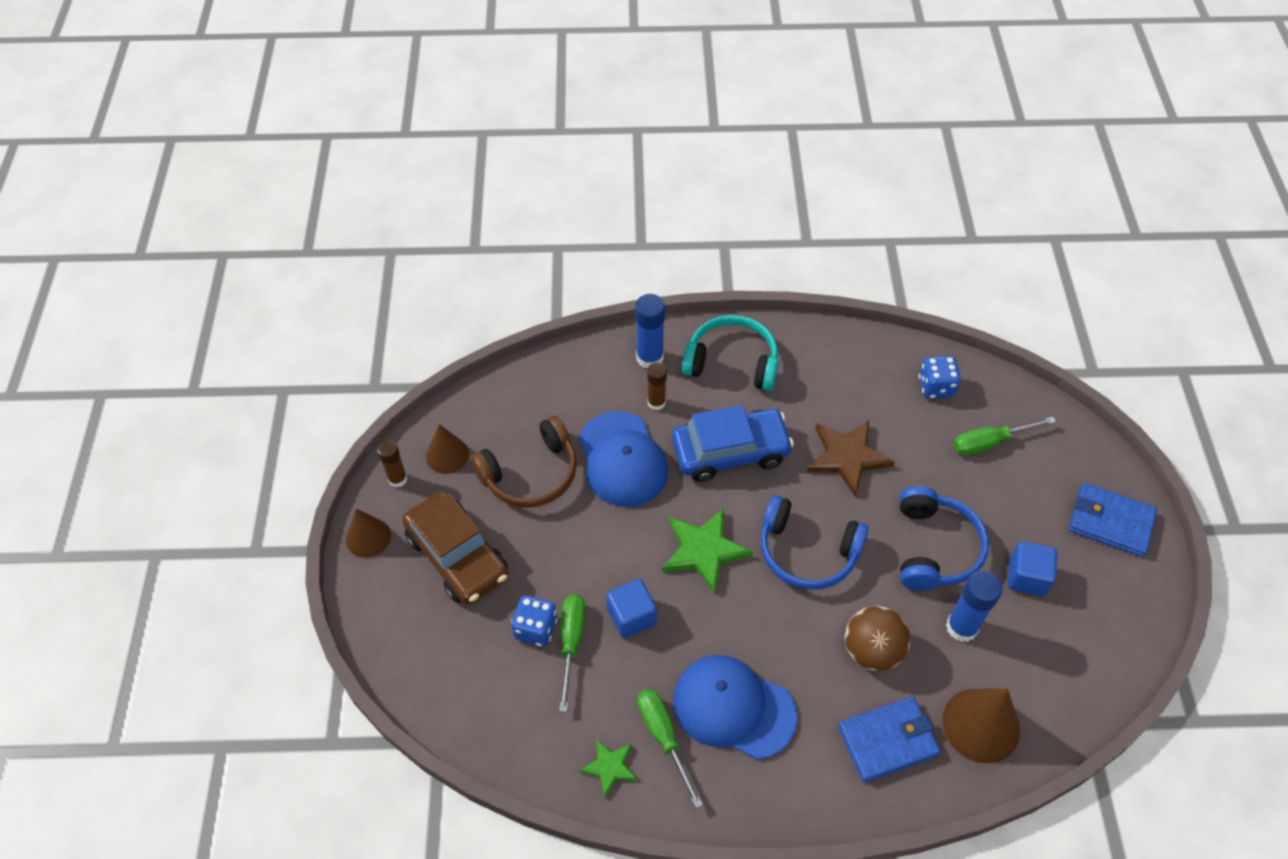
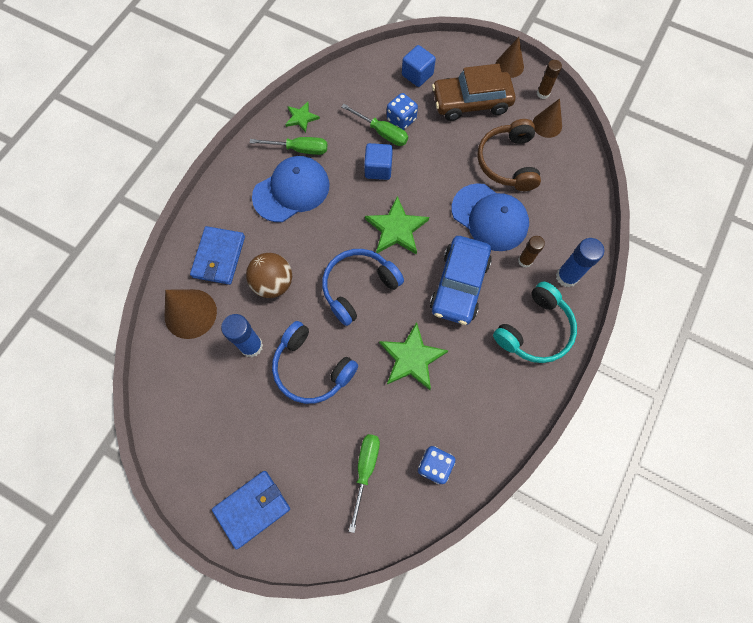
camera: 120 degrees right, 15 degrees up
blue cap [579,411,668,507] -> blue cap turned 150 degrees counterclockwise [452,183,529,251]
brown star [807,420,895,497] -> green star [379,322,449,390]
blue cube [1008,541,1057,596] -> blue cube moved to [402,45,436,87]

